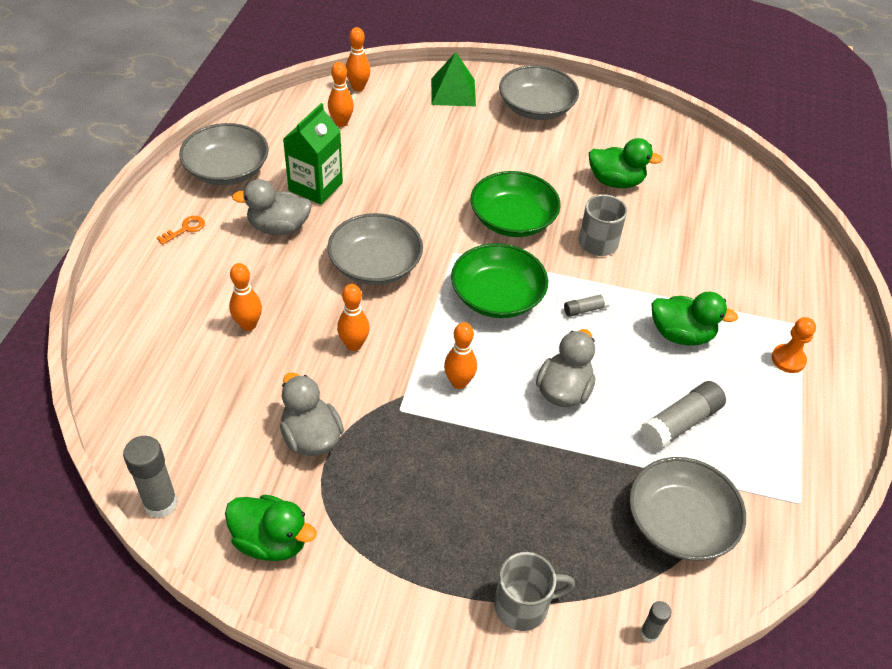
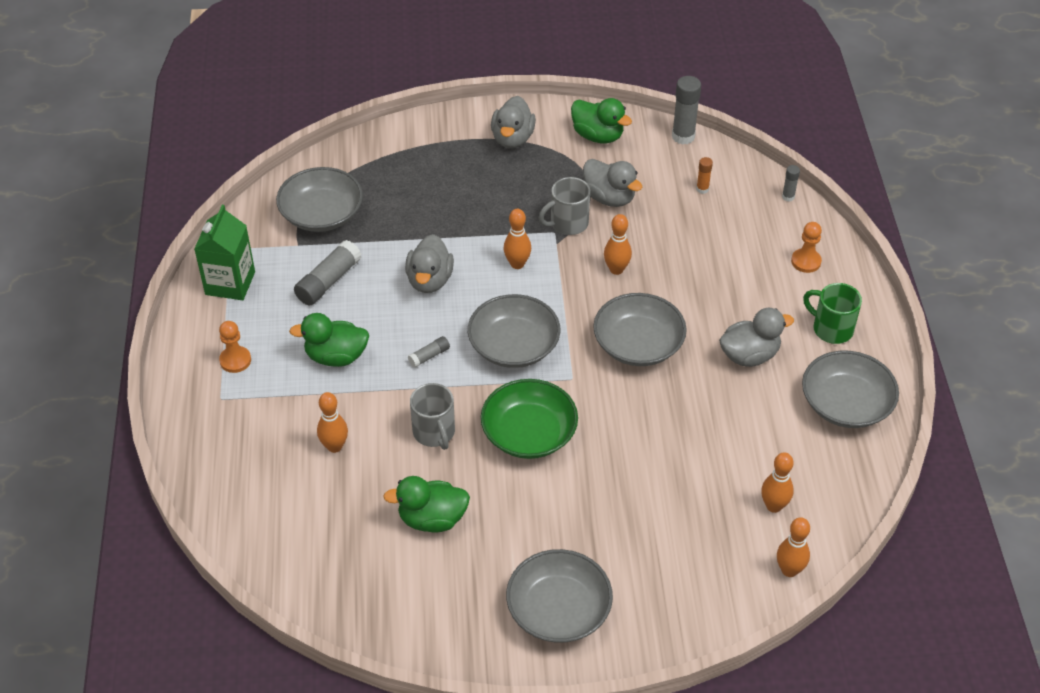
camera: 165 degrees right, 0 degrees up
orange key [157,216,205,245] -> green mug [803,283,862,344]
green duck [225,495,317,561] -> green duck turned 150 degrees counterclockwise [571,98,632,143]
orange bowling pin [229,263,262,331] -> orange bowling pin moved to [317,392,348,453]
green carton [283,103,343,205] -> green carton moved to [194,205,255,300]
green pyramid [431,52,476,106] -> none
green bowl [451,243,548,318] -> grey bowl [468,294,561,368]
grey mug [494,552,575,631] -> grey mug moved to [538,177,590,235]
grey glue stick [640,601,671,643] -> grey glue stick moved to [782,165,800,202]
none -> grey duck [491,96,536,148]
none -> orange glue stick [696,157,713,194]
none -> orange pawn [791,222,822,273]

